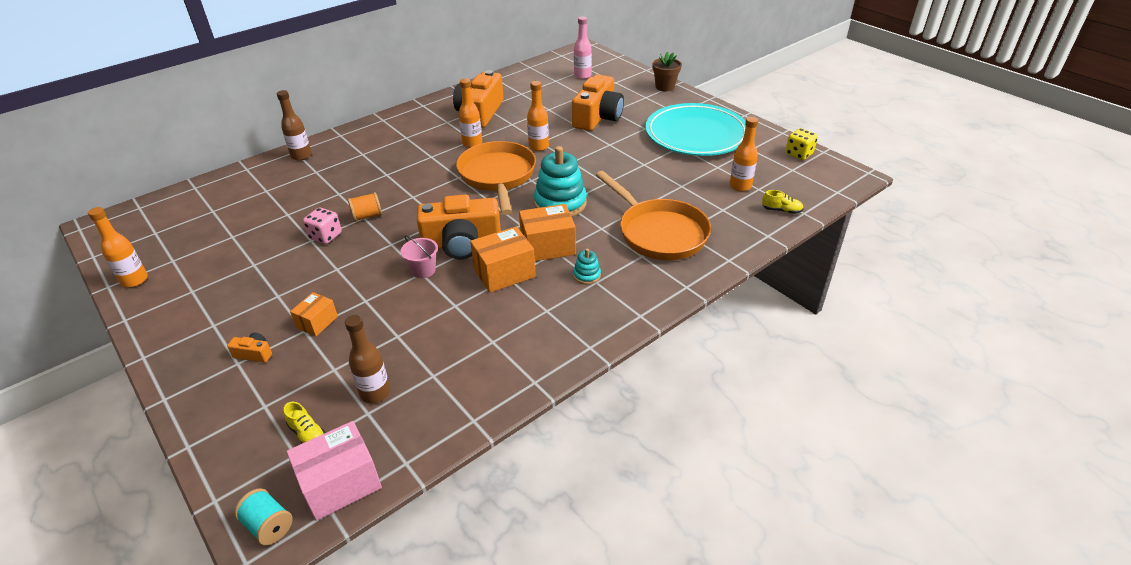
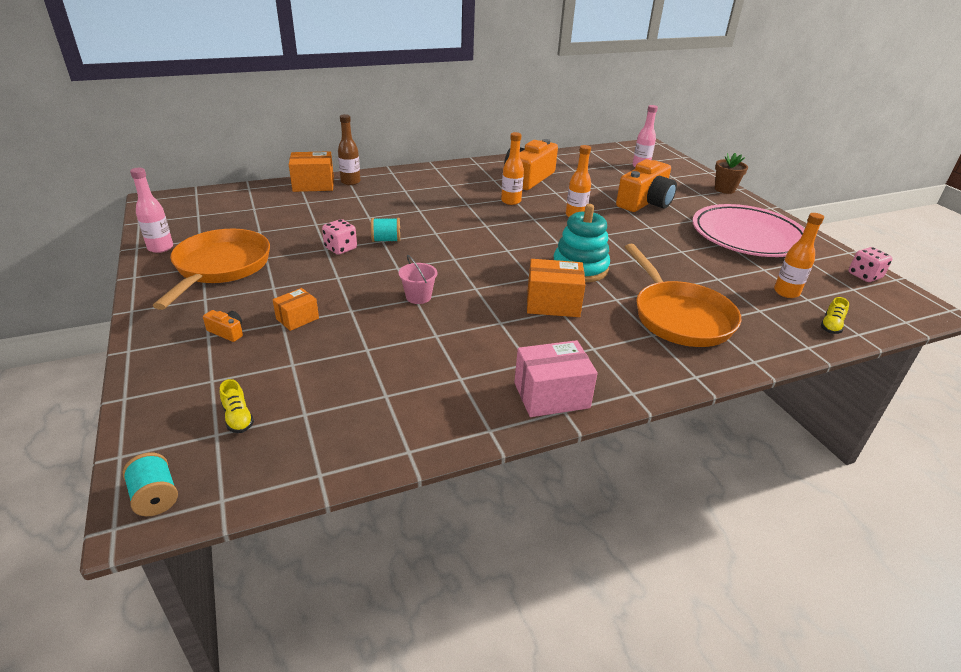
camera: 15 degrees right, 5 degrees down
orange bottle [88,207,148,287] -> pink bottle [130,168,173,253]
pink box [287,421,382,521] -> pink box moved to [514,340,598,417]
brown bottle [345,315,390,403] -> none
orange spool [348,192,382,222] -> turquoise spool [371,218,400,242]
orange camera [417,194,501,259] -> none
orange pan [456,141,536,215] -> orange pan moved to [153,229,270,310]
orange box [470,226,536,293] -> orange box moved to [289,151,334,192]
turquoise stacking toy [573,248,601,285] -> none
turquoise plate [645,103,746,156] -> pink plate [693,204,805,257]
yellow shoe [762,190,804,214] -> yellow shoe turned 90 degrees clockwise [821,297,849,334]
yellow dice [785,128,818,160] -> pink dice [849,247,893,282]

